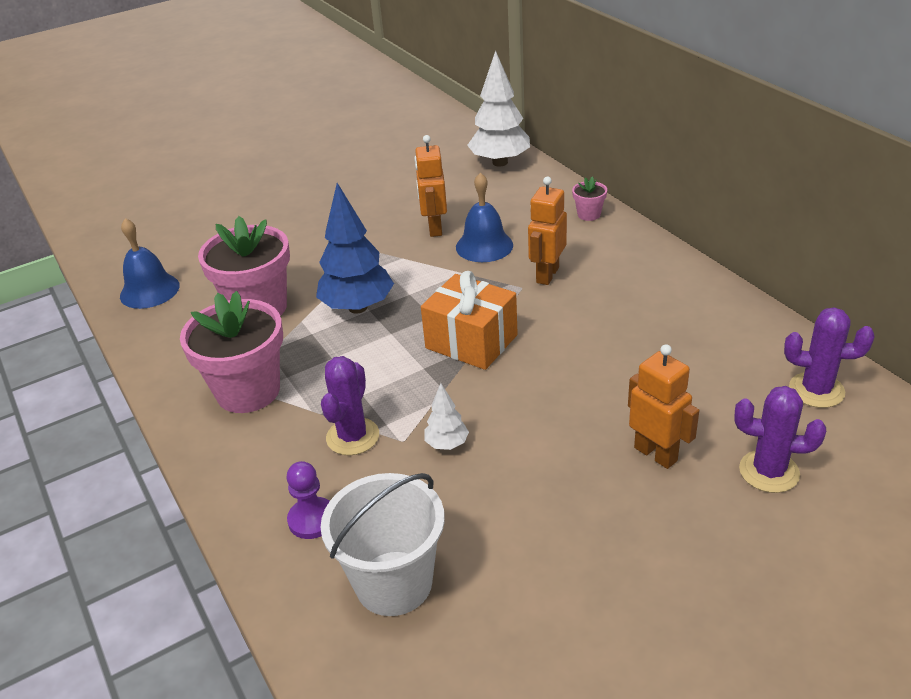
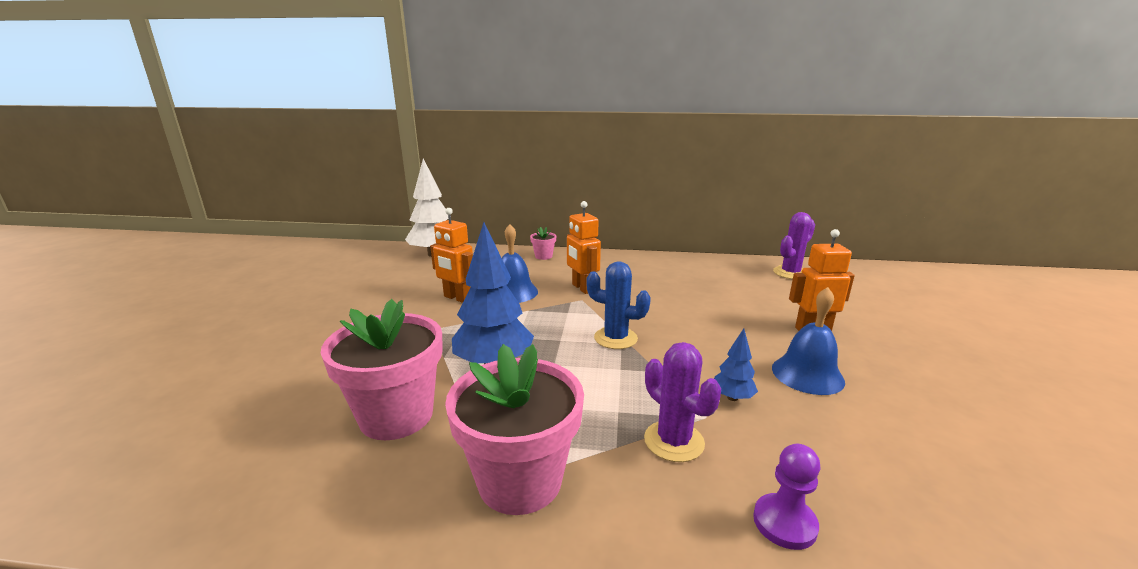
camera: 55 degrees left, 15 degrees down
blue bell [120,218,180,309] -> blue bell moved to [772,287,845,395]
white bucket [321,473,445,616] -> none
orange gift [421,271,518,370] -> blue cactus [586,262,651,349]
white tree [424,383,469,450] -> blue tree [714,328,758,401]
purple cactus [734,386,826,493] -> none

